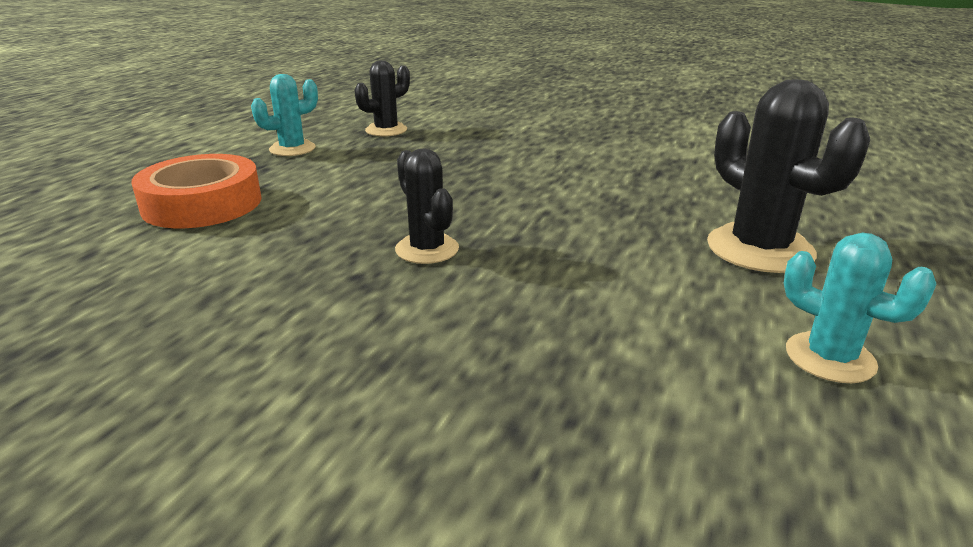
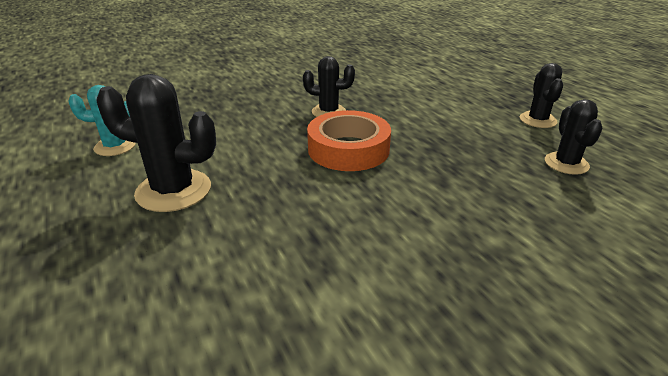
camera: 130 degrees right, 5 degrees up
orange tape [131,154,262,228] -> orange tape moved to [307,110,391,171]
turquoise cactus [251,74,318,156] -> black cactus [519,63,563,128]

